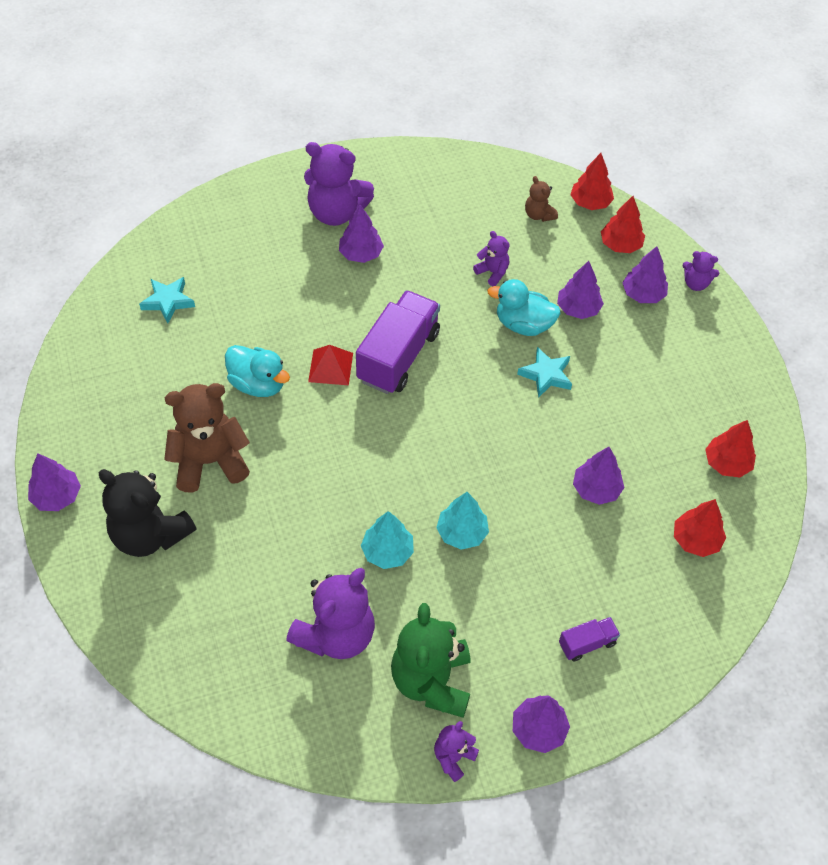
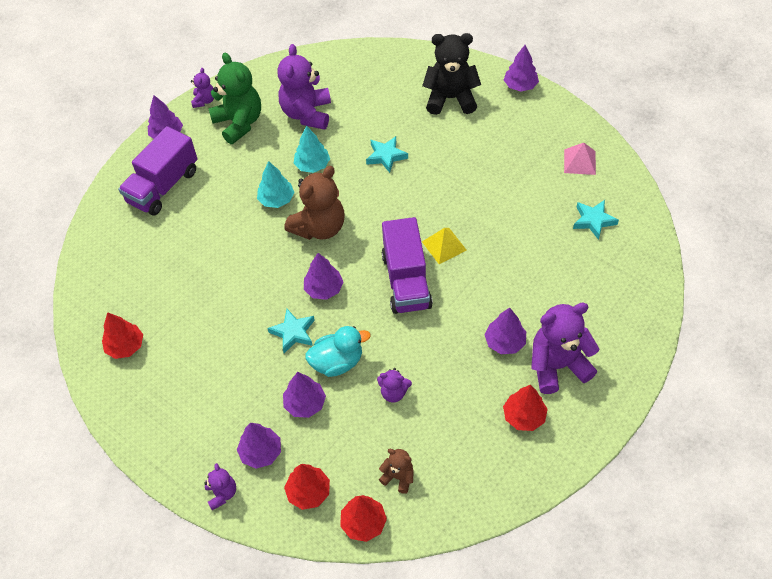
camera: 150 degrees right, 0 degrees up
brown teddy bear [164,383,250,493] -> brown teddy bear moved to [284,166,344,240]
turquoise duck [225,345,290,397] -> none
red pyramid [308,345,353,385] -> yellow pyramid [422,228,466,264]
purple truck [559,617,620,661] -> purple truck [118,126,198,216], size x2.13
purple tree [573,447,624,505] -> purple tree moved to [304,253,343,300]
red tree [674,499,726,557] -> red tree moved to [503,385,547,431]
purple teddy bear [682,251,719,291] -> purple teddy bear turned 90 degrees clockwise [204,463,236,510]
none -> turquoise star [366,136,408,173]
none -> pink pyramid [564,143,596,175]

